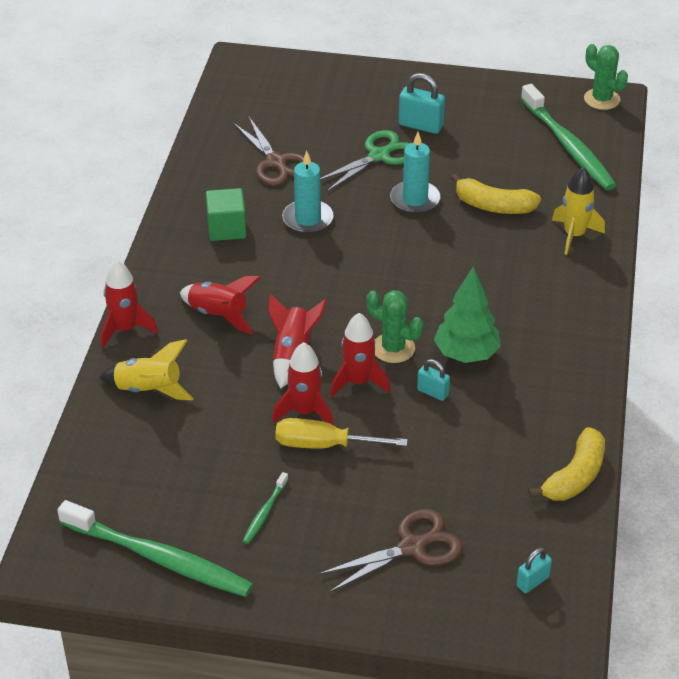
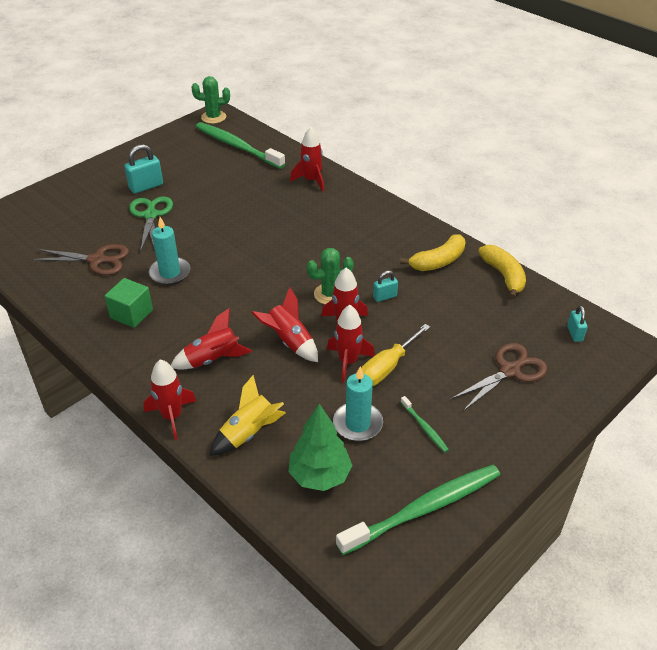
camera: 55 degrees left, 0 degrees up
brown scissors [318,509,463,593] -> brown scissors turned 45 degrees clockwise [451,343,548,411]
turquoise candle [390,132,441,214] -> turquoise candle moved to [333,367,383,441]
green tree [434,266,501,363] -> green tree moved to [288,404,352,491]
yellow banana [451,173,541,214] -> yellow banana moved to [400,234,466,271]
green toothbrush [521,84,616,190] -> green toothbrush turned 150 degrees counterclockwise [196,122,285,169]
yellow rocket [552,167,605,255] -> red rocket [290,127,324,191]

